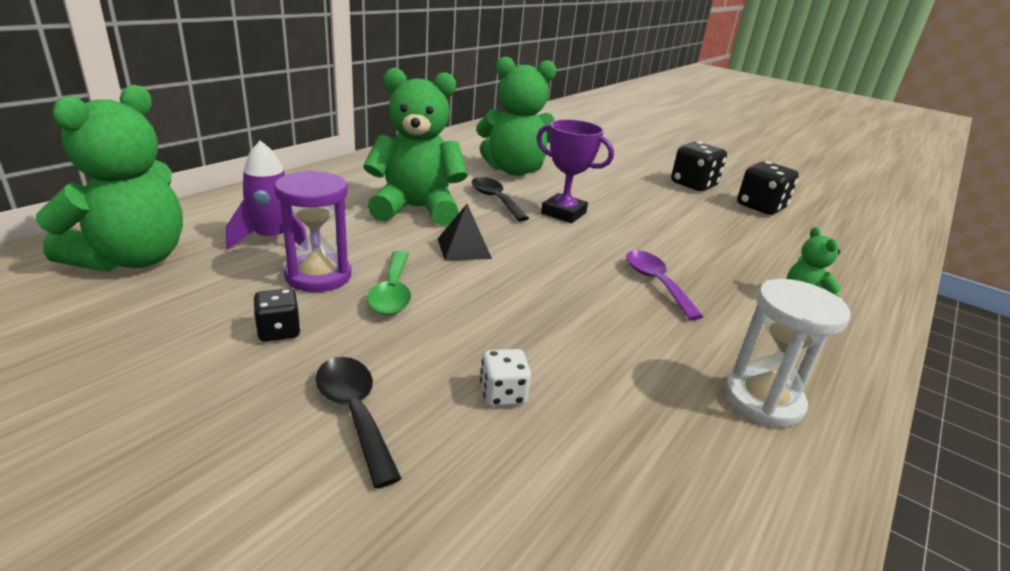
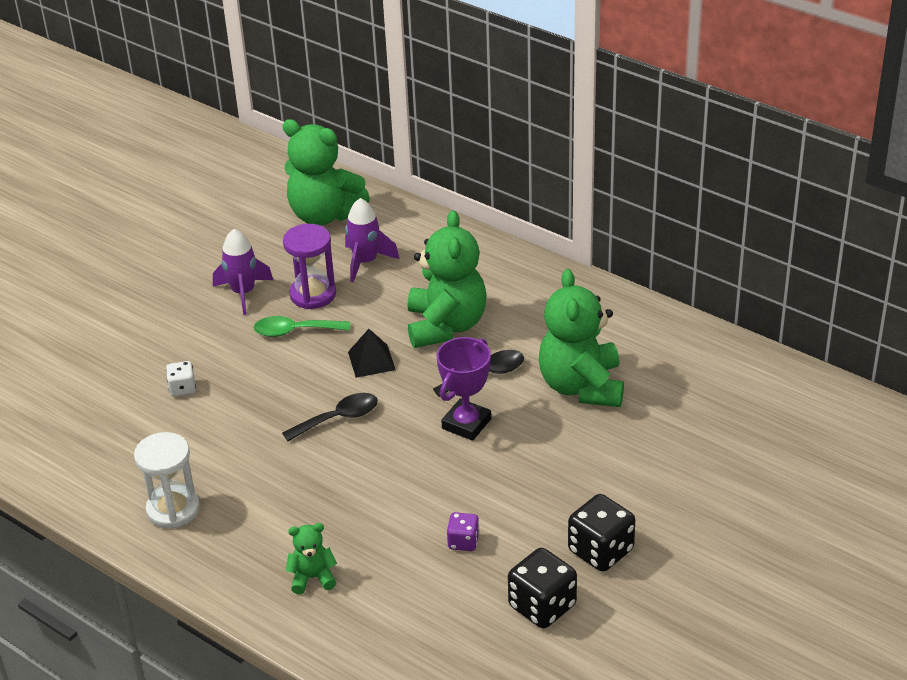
camera: 95 degrees right, 10 degrees up
black dice [253,288,301,342] -> purple rocket [213,229,273,315]
black spoon [316,357,402,488] -> black spoon moved to [282,393,378,441]
purple spoon [626,250,704,320] -> none
none -> purple dice [447,512,480,551]

